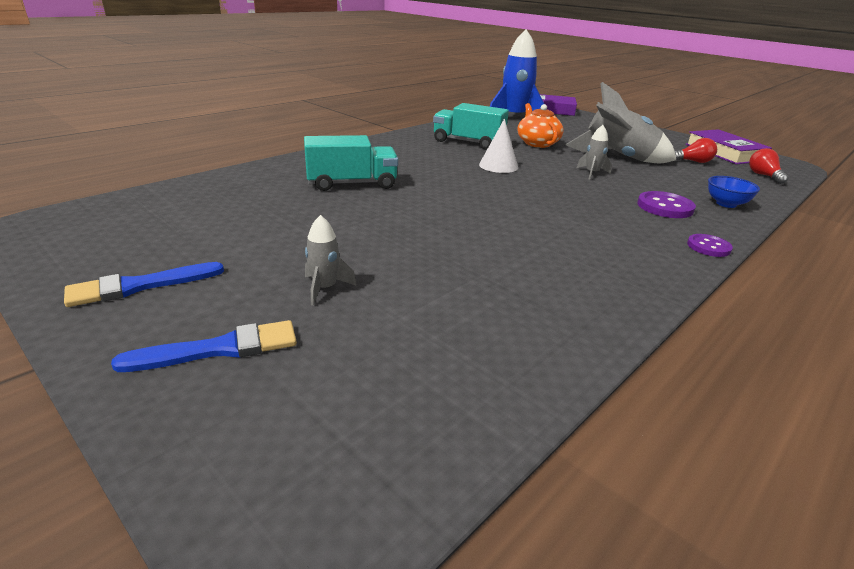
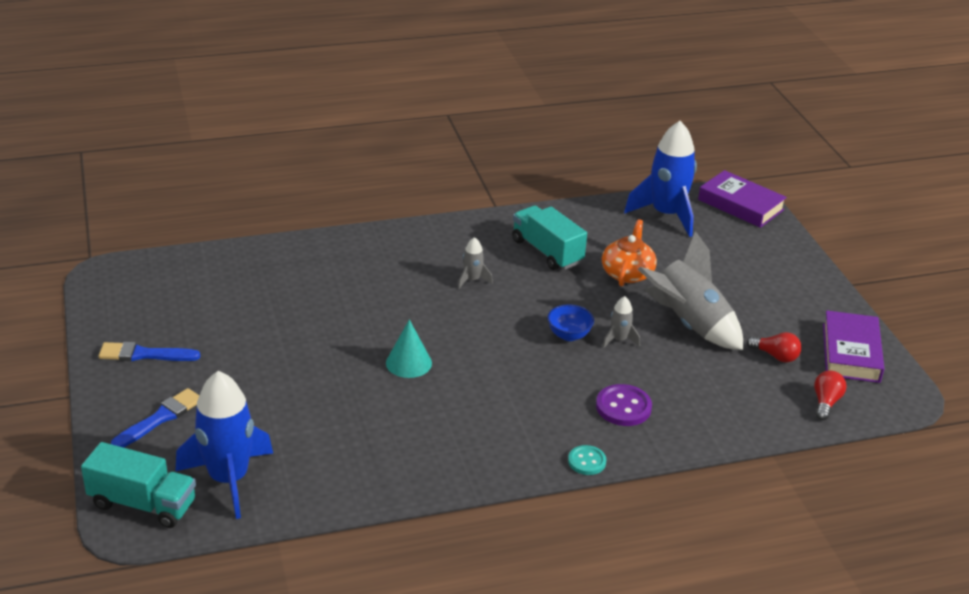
camera: 30 degrees right, 5 degrees up
blue brush [111,320,297,372] -> blue brush turned 60 degrees counterclockwise [111,388,200,448]
turquoise truck [304,135,398,191] -> turquoise truck moved to [81,442,196,528]
grey rocket [305,215,357,306] -> grey rocket moved to [458,237,493,289]
white cone [479,119,518,173] -> none
purple button [687,234,733,257] -> turquoise button [568,445,606,475]
blue bowl [708,176,760,208] -> blue bowl moved to [547,305,594,341]
none -> blue rocket [176,371,273,519]
none -> turquoise cone [386,319,432,378]

